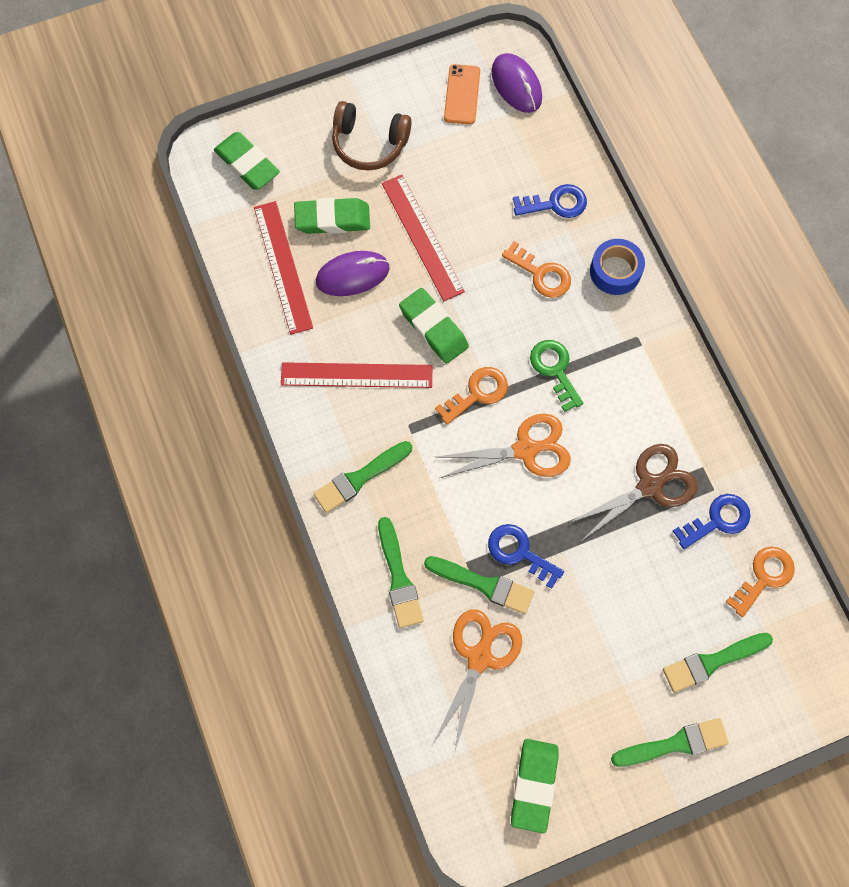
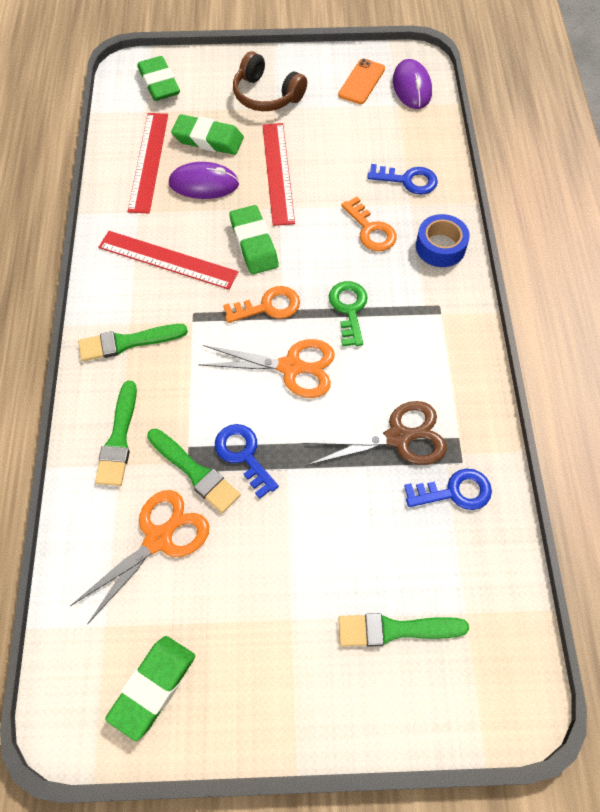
camera: 20 degrees right, 10 degrees down
green brush [611,718,729,767] -> none
orange key [726,546,795,617] -> none

